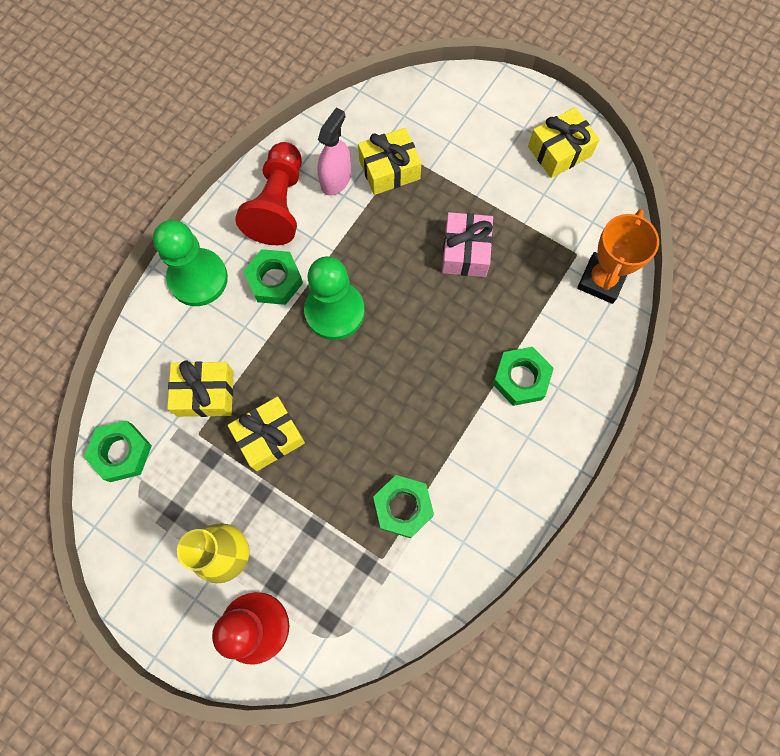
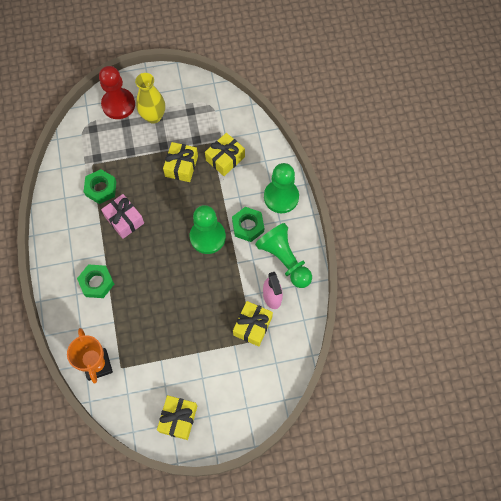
camera: 135 degrees right, 5 degrees down
green nut [84,421,152,482] -> none
red pawn [235,142,302,245] -> green pawn [255,223,312,288]
pink gift [442,212,493,277] -> pink gift moved to [101,194,144,239]

